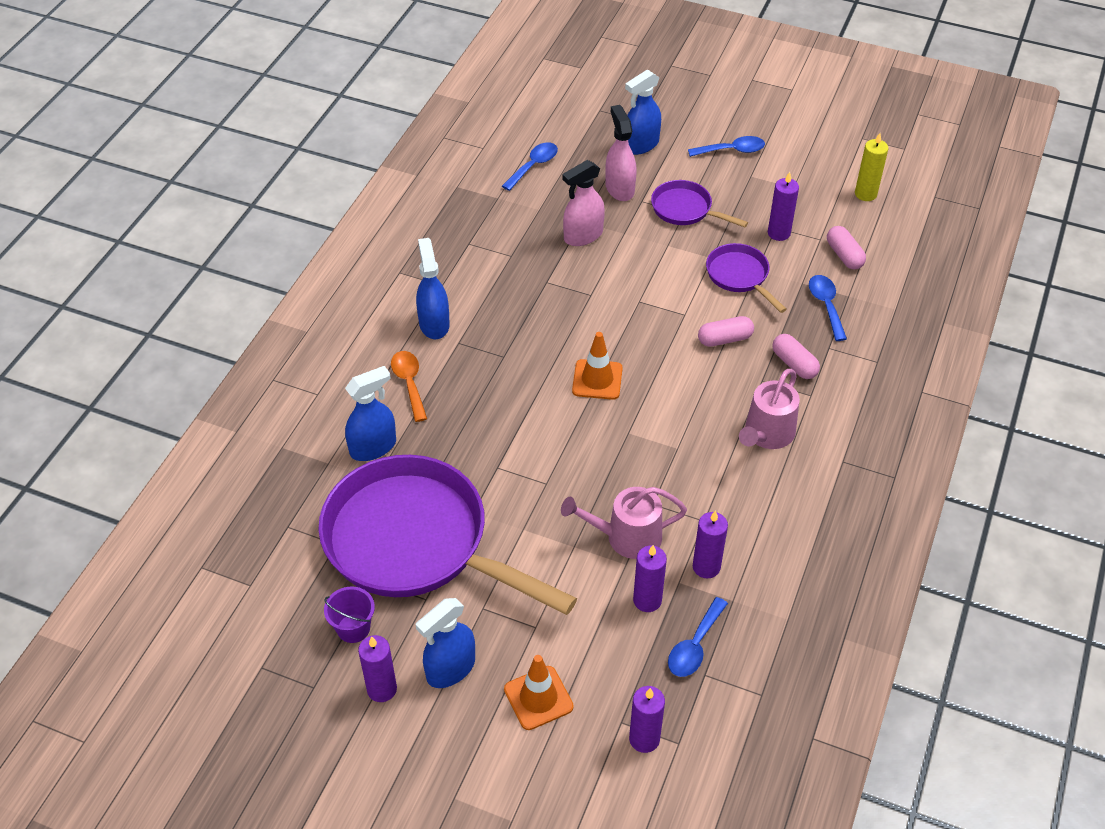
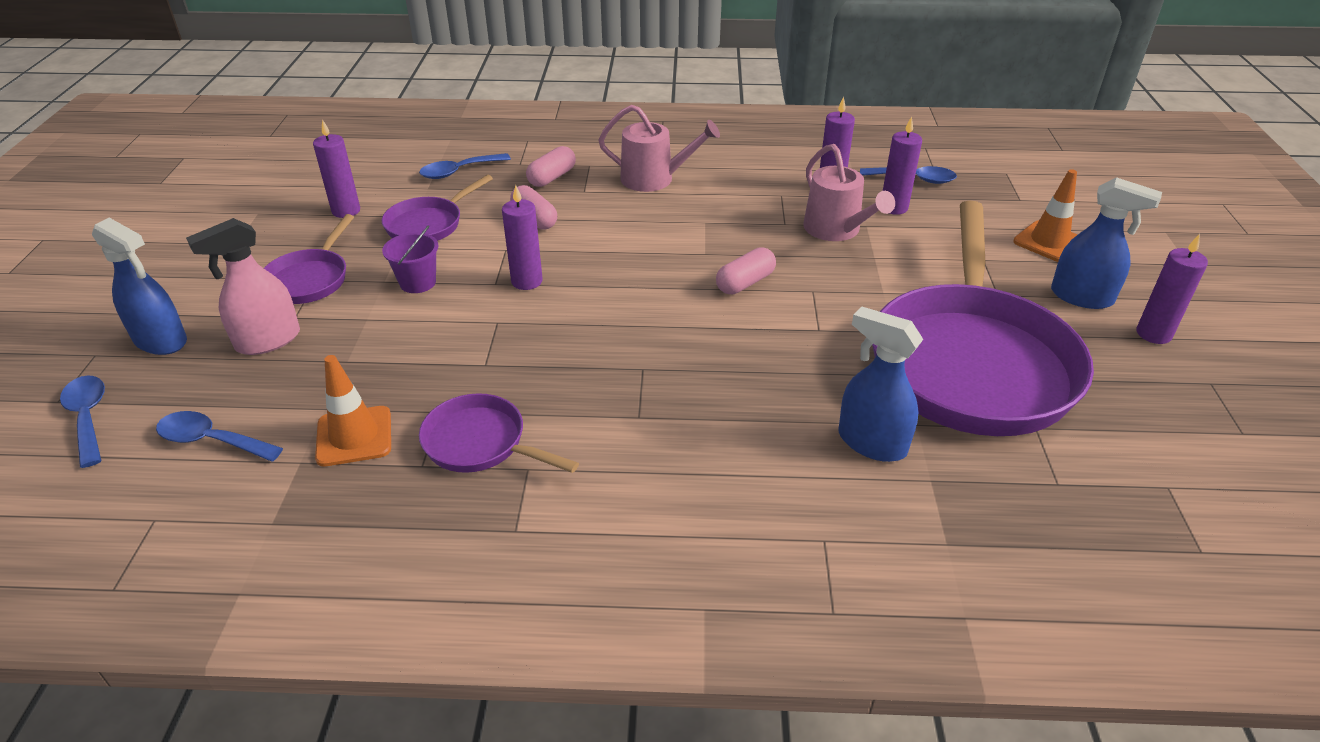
camera: 110 degrees left, 10 degrees down
purple bucket [324,587,375,643] -> purple bucket moved to [382,225,438,293]
orange spoon [391,351,427,422] -> none
blue spray bottle [416,238,450,339] -> none
pink spray bottle [562,160,605,246] -> none
orange traffic cone [572,332,623,400] -> orange traffic cone moved to [315,355,391,466]
purple candle [629,686,665,753] -> purple candle moved to [502,185,543,290]
blue spoon [688,136,765,157] -> blue spoon moved to [60,375,105,468]
pink capsule [827,226,866,269] -> pink capsule moved to [716,247,776,294]
yellow candle [855,133,889,201] -> none
none -> purple pan [419,393,579,473]

